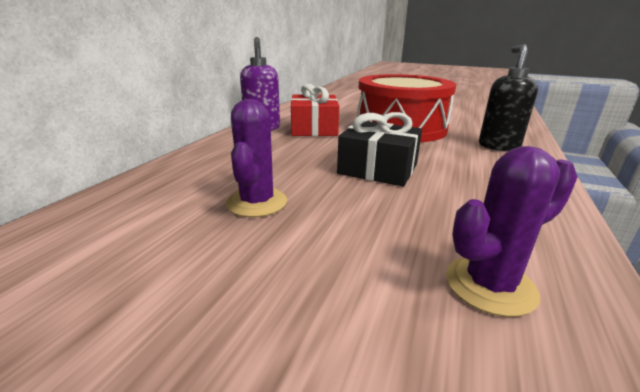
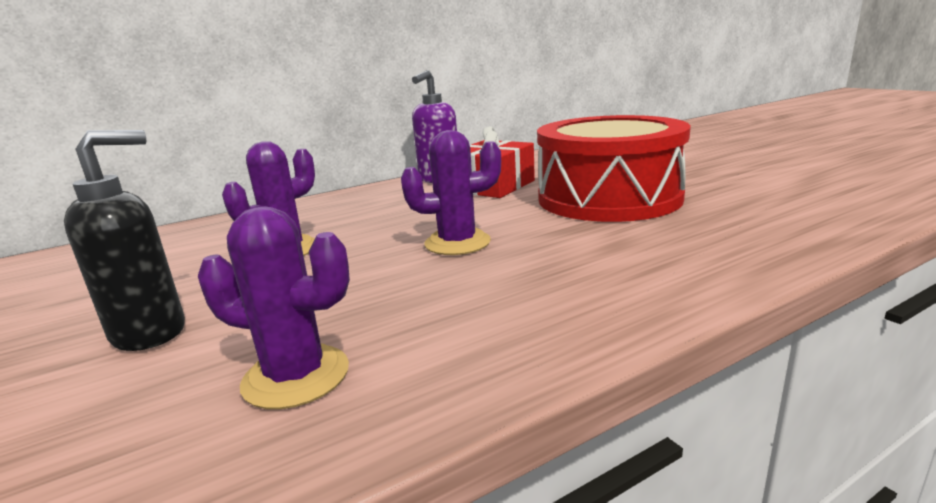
camera: 40 degrees right, 5 degrees down
black gift [337,112,422,186] -> purple cactus [401,130,501,255]
black soap dispenser [479,44,538,151] -> black soap dispenser moved to [64,130,185,351]

